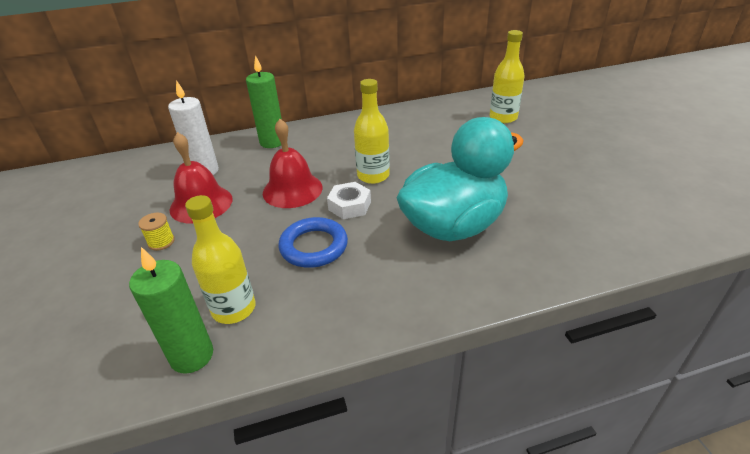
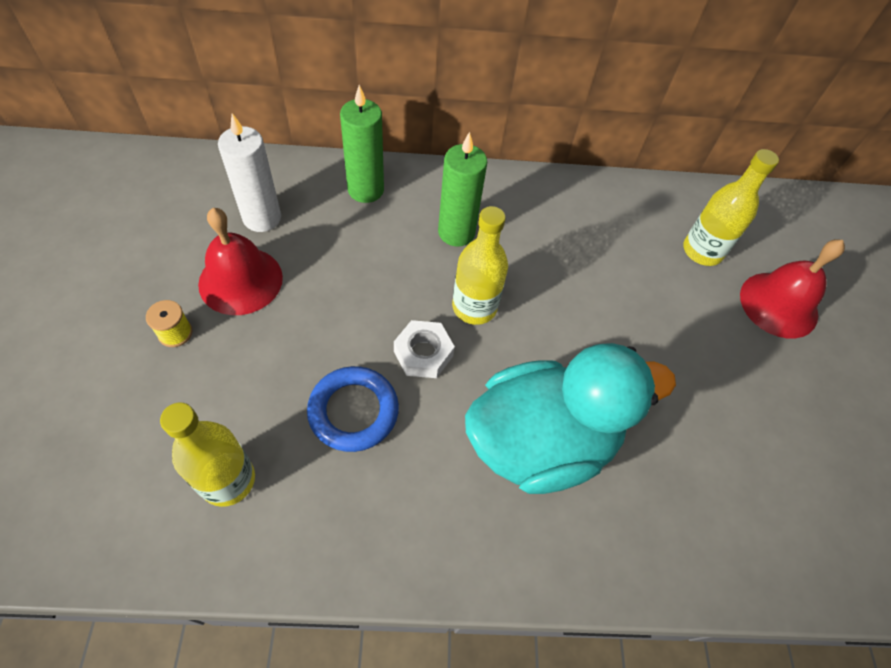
camera: 10 degrees right, 20 degrees up
green candle [129,247,213,374] -> green candle moved to [438,132,487,247]
red bell [263,119,323,208] -> red bell moved to [740,239,845,338]

